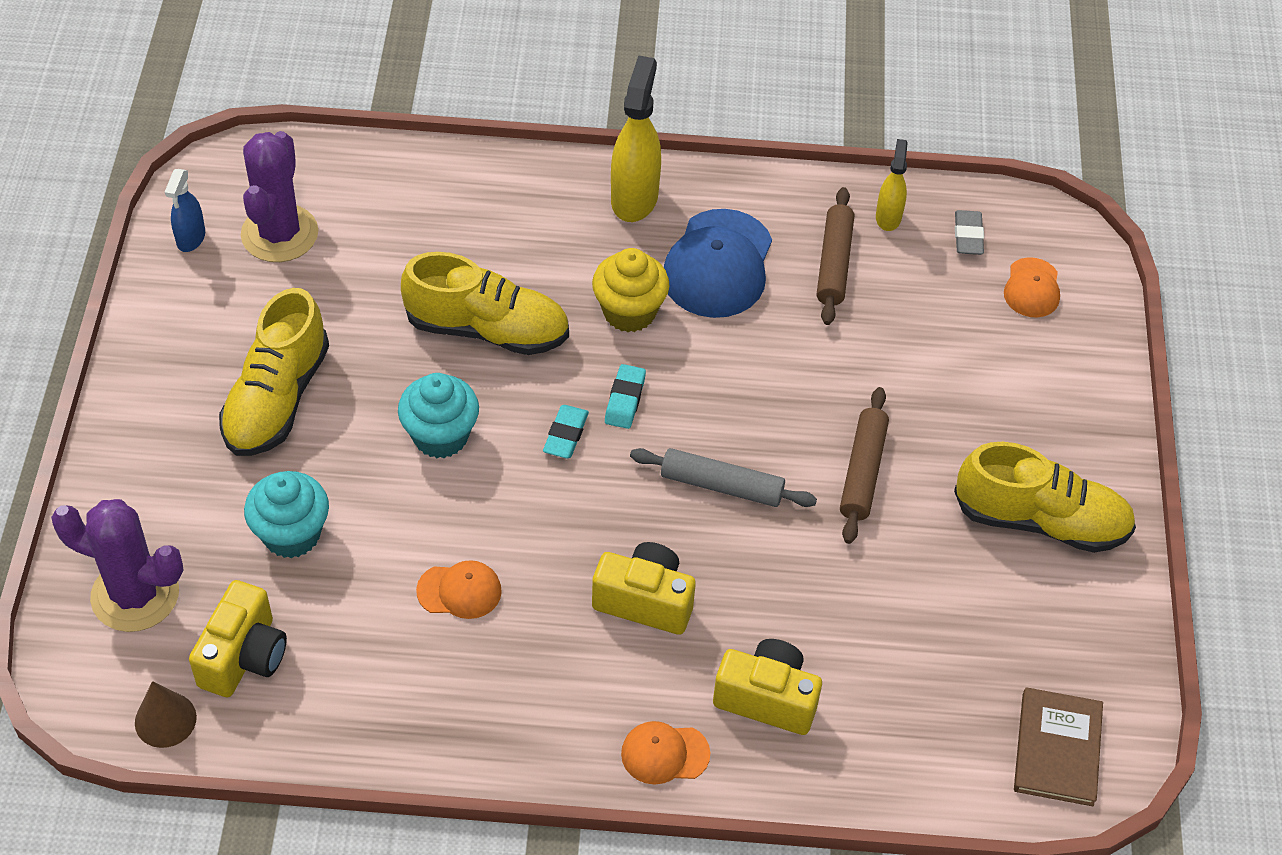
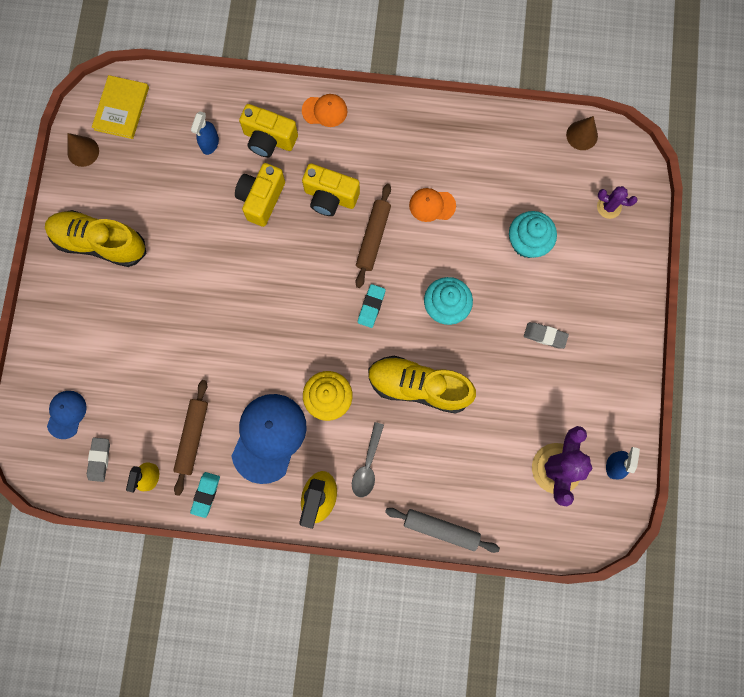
camera: 175 degrees left, 25 degrees up
purple cactus [51,499,184,632] -> purple cactus [597,186,638,219], size x0.52
yellow camera [189,580,287,697] -> yellow camera moved to [235,163,285,227]
yellow shoe [219,288,329,456] -> grey eraser [524,322,569,349]
turquoise eraser [605,364,646,429] -> turquoise eraser moved to [190,472,220,518]
grey rolling pin [630,448,817,507] -> grey rolling pin moved to [385,508,500,553]
brown rolling pin [840,387,889,544] -> brown rolling pin moved to [355,184,391,288]
orange cap [1004,257,1060,318] -> blue cap [47,391,87,439]
brown book [1014,687,1103,806] -> yellow book [92,75,149,139]
none -> brown cone [67,133,99,167]
none -> blue spray bottle [191,111,219,155]
none -> grey spoon [352,422,384,497]

